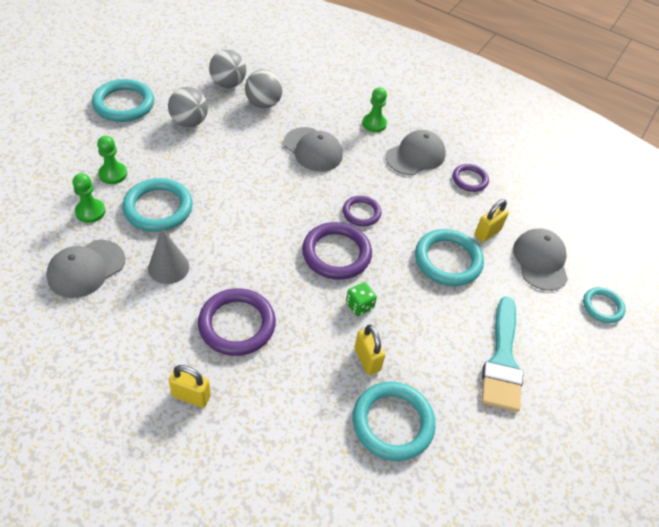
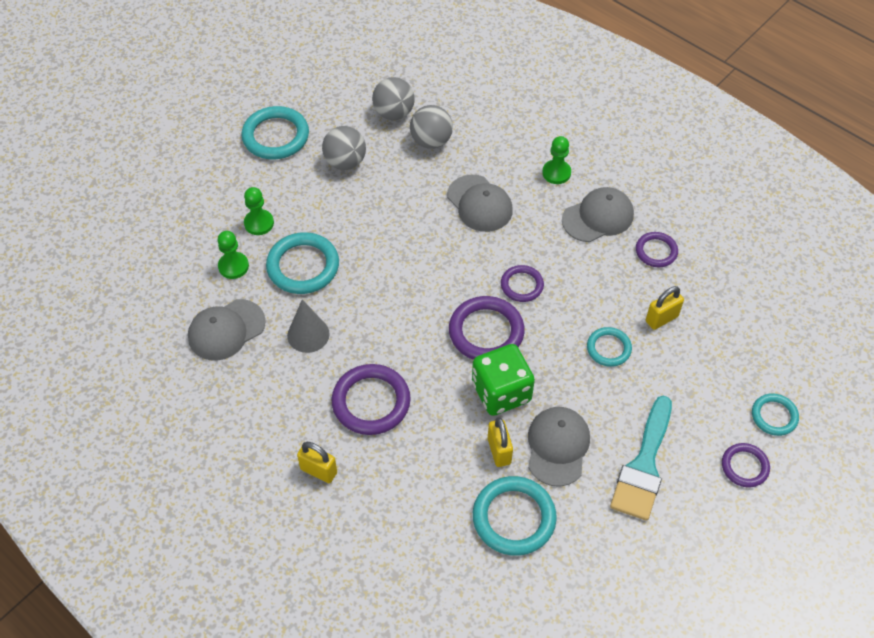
camera: 15 degrees right, 5 degrees up
green dice [346,282,377,316] -> green dice [472,344,535,416], size x2.03
turquoise ring [415,229,484,286] -> turquoise ring [587,327,632,367], size x0.59
grey cap [513,229,568,291] -> grey cap moved to [528,407,590,486]
none -> purple ring [722,443,770,487]

